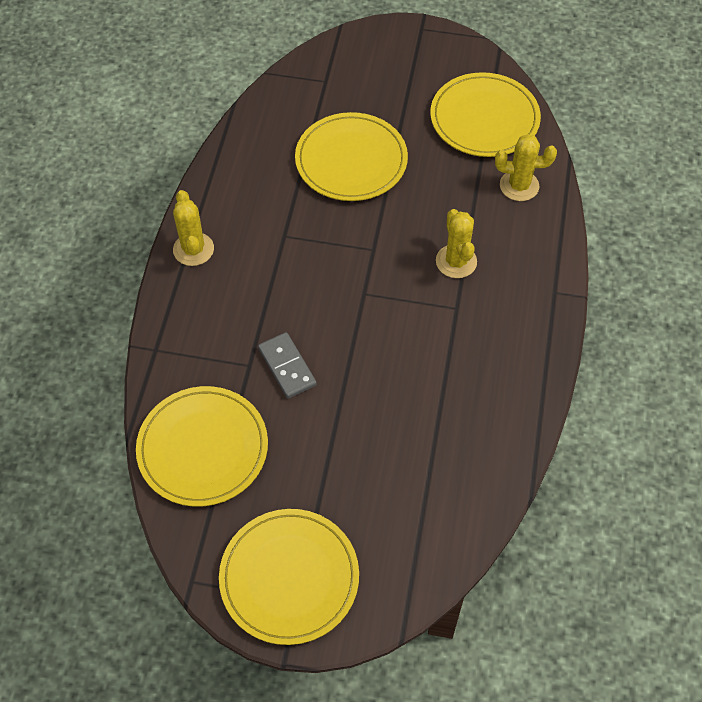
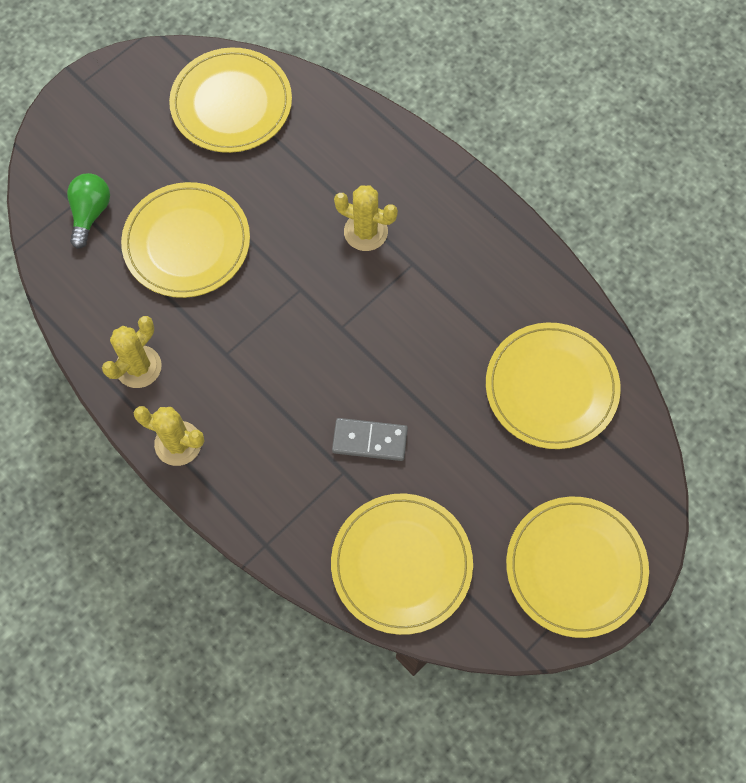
camera: 55 degrees left, 10 degrees up
yellow cactus [495,134,557,201] -> yellow cactus moved to [102,316,162,388]
none -> green light bulb [67,173,110,249]
none -> yellow plate [486,322,621,449]

